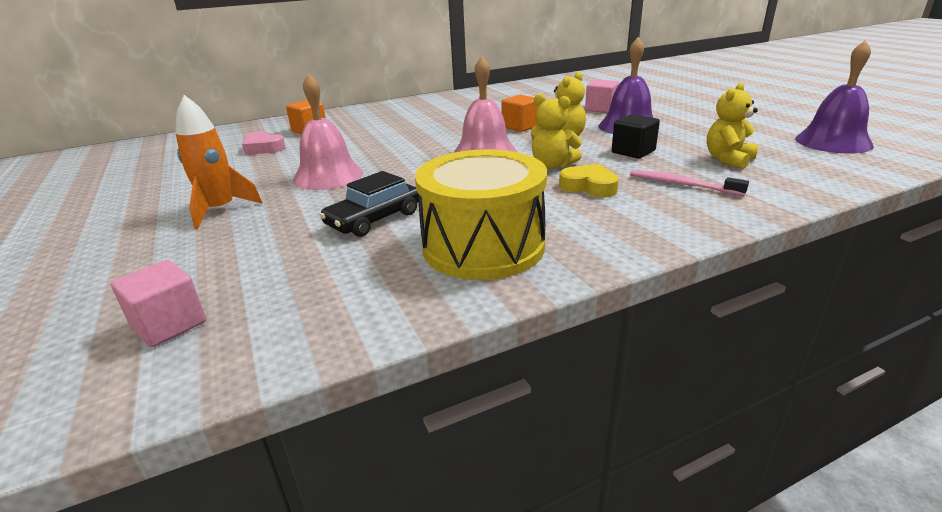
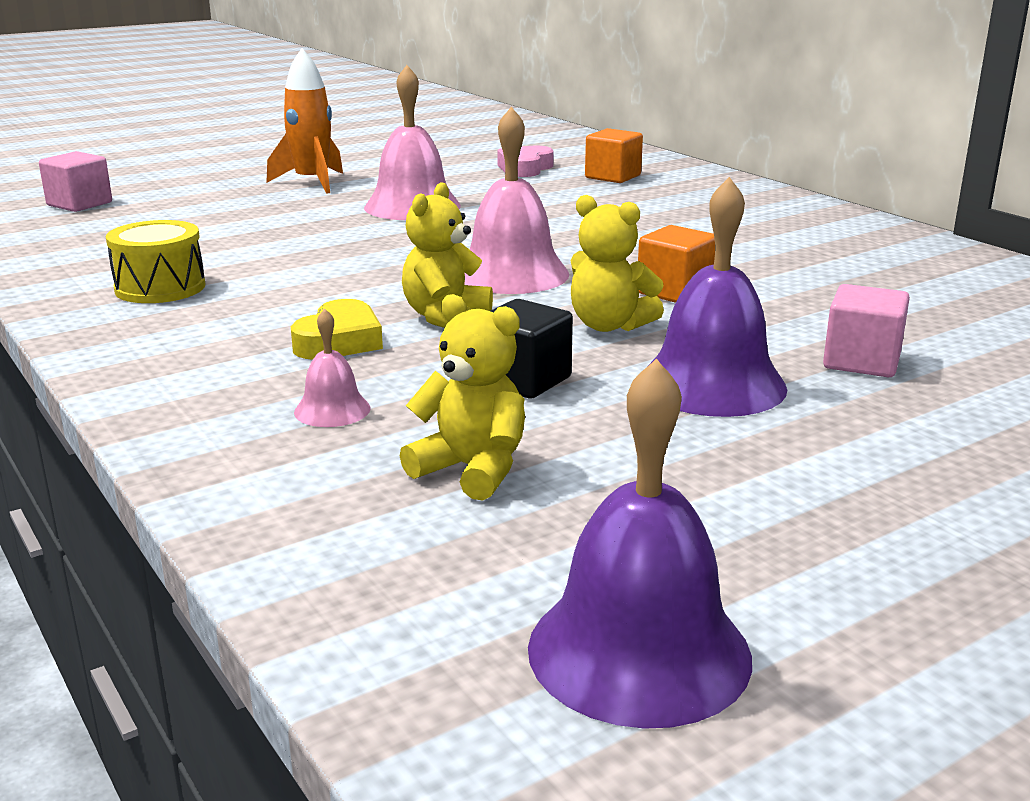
camera: 80 degrees right, 5 degrees down
black car [320,171,419,237] -> none
yellow drum [415,149,547,280] -> yellow drum [106,220,205,303], size x0.57
pink toothbrush [630,170,749,196] -> pink bell [294,309,371,427]

